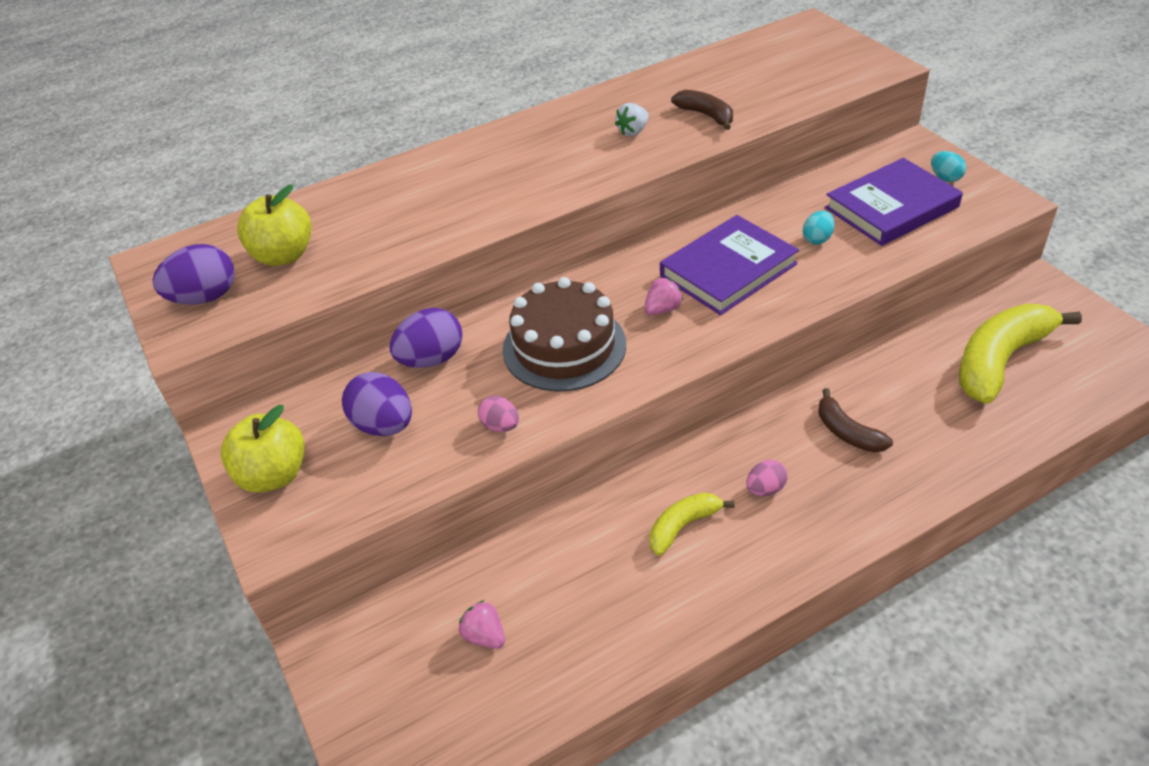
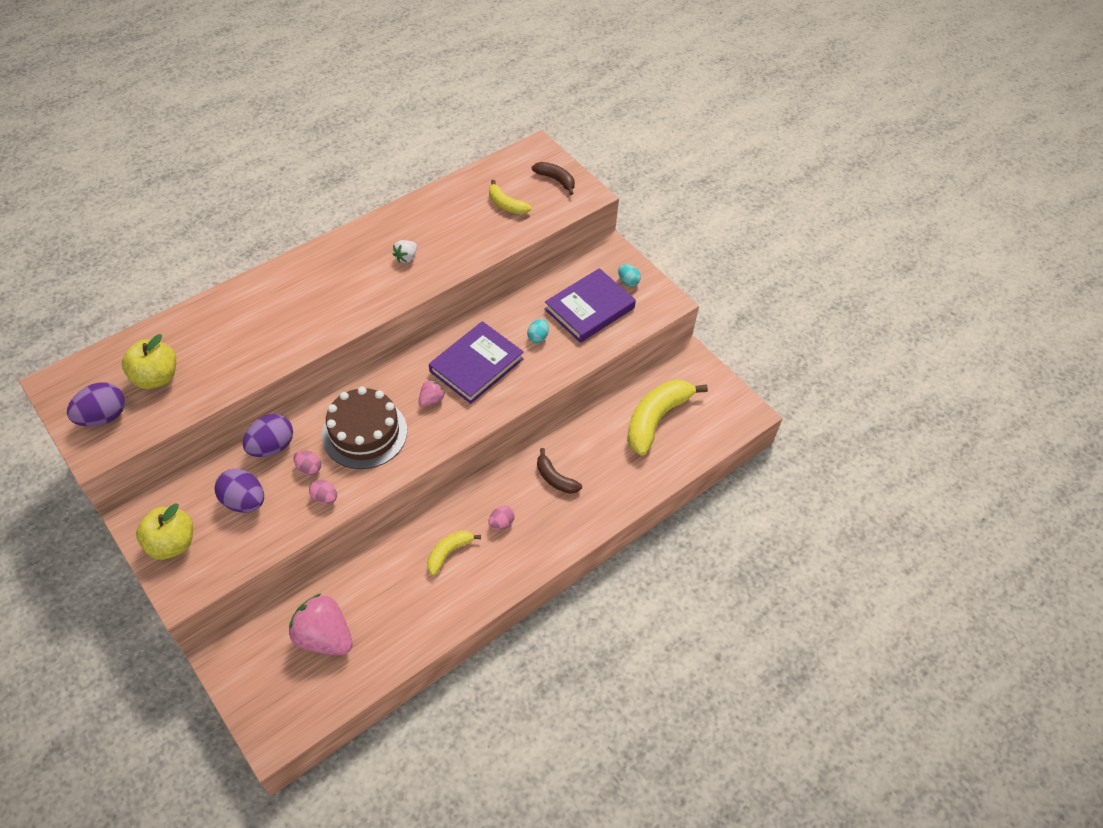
camera: 15 degrees left, 10 degrees up
pink strawberry [459,600,505,649] -> pink strawberry [289,594,353,655], size x2.09
brown banana [671,90,733,130] -> brown banana moved to [532,162,575,195]
none -> pink egg [294,450,321,475]
none -> yellow banana [489,180,531,215]

